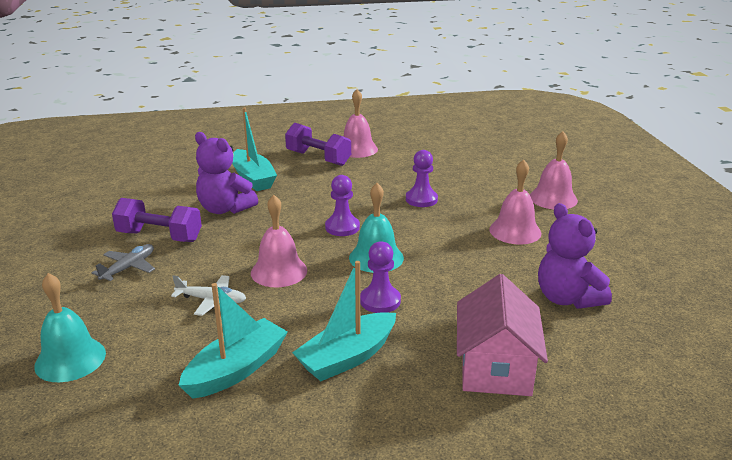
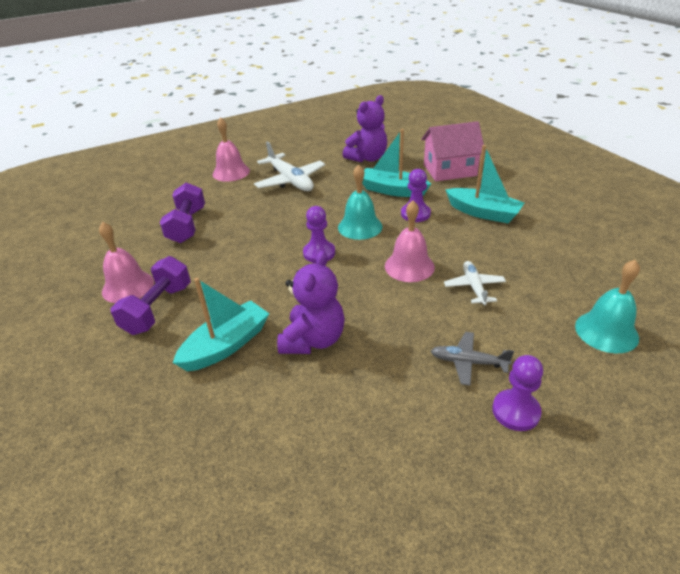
camera: 105 degrees left, 10 degrees up
purple dumbbell [112,198,202,242] -> purple dumbbell moved to [160,182,205,243]
turquoise boat [179,283,288,399] -> turquoise boat moved to [362,129,431,197]
purple pawn [406,150,438,207] -> purple pawn moved to [492,355,543,431]
pink bell [489,159,541,244] -> white plane [254,141,325,191]

